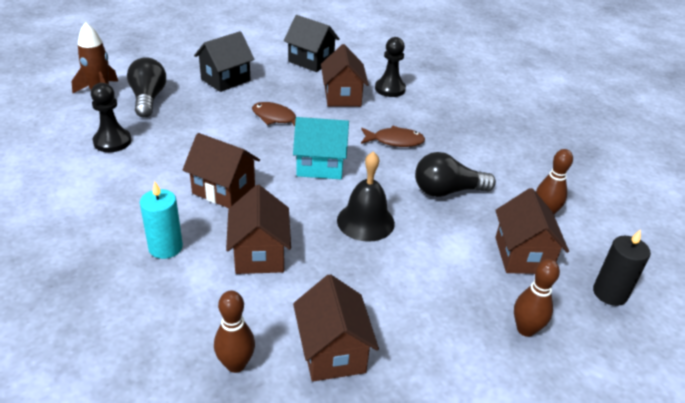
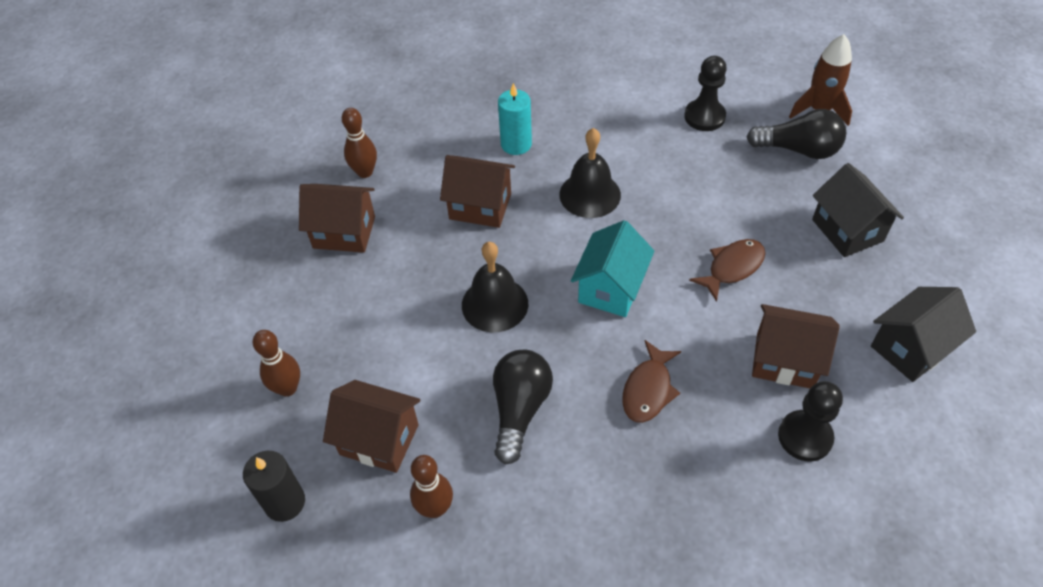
camera: 115 degrees right, 15 degrees up
brown house [182,133,260,208] -> black bell [559,128,621,218]

